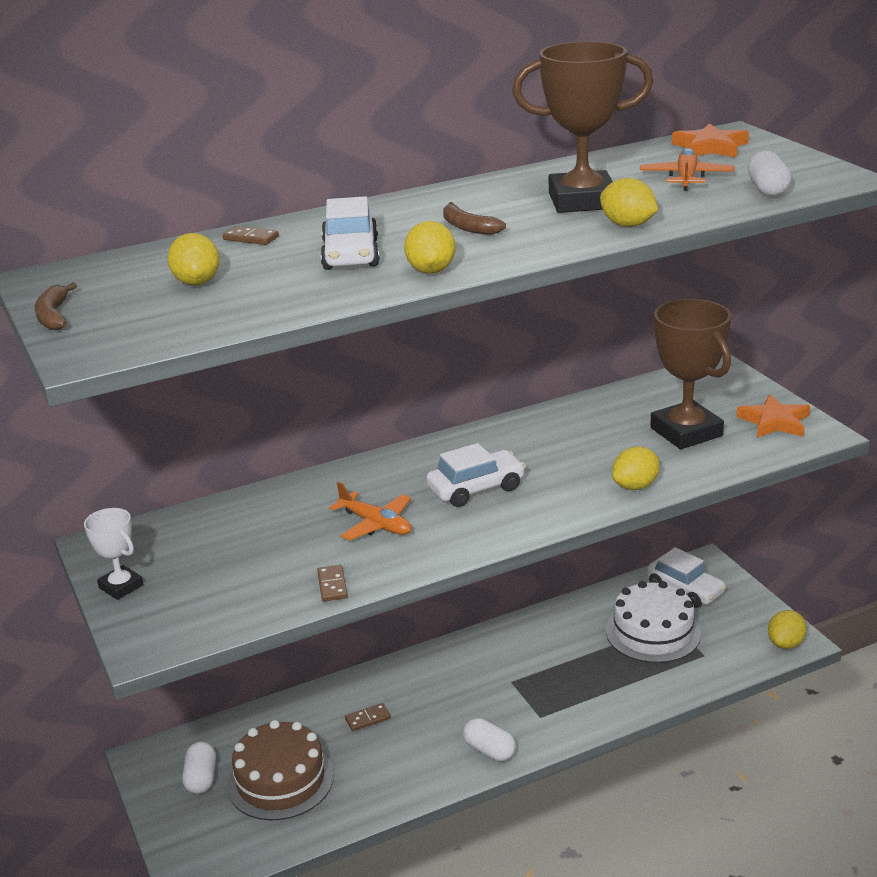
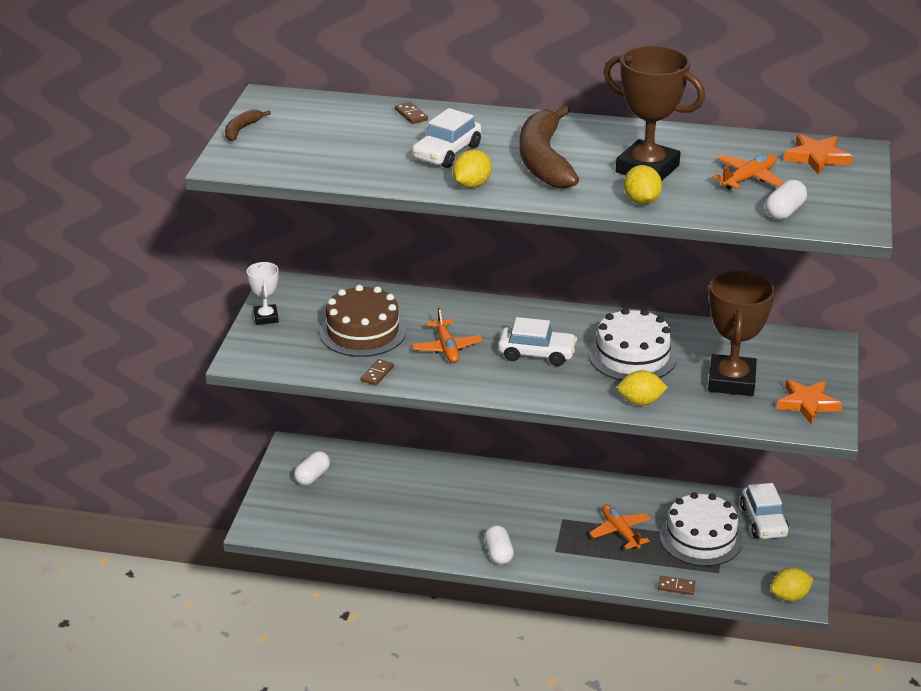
camera: 35 degrees right, 5 degrees up
yellow lemon [167,233,220,285] -> none
brown cake [227,720,334,821] -> brown cake moved to [320,285,406,357]
brown domino [345,703,391,731] -> brown domino moved to [658,576,695,595]
brown banana [443,202,506,235] -> brown banana [519,106,579,189], size x2.25
none -> white cake [589,308,677,381]
none -> orange plane [589,505,651,550]

